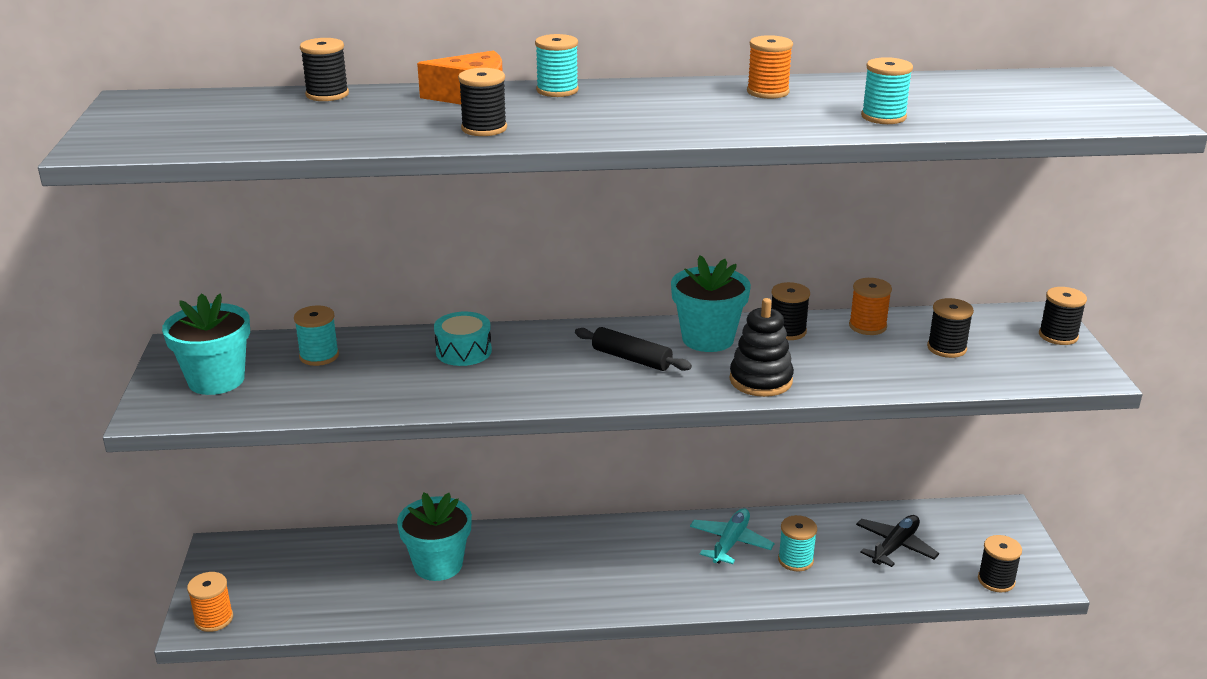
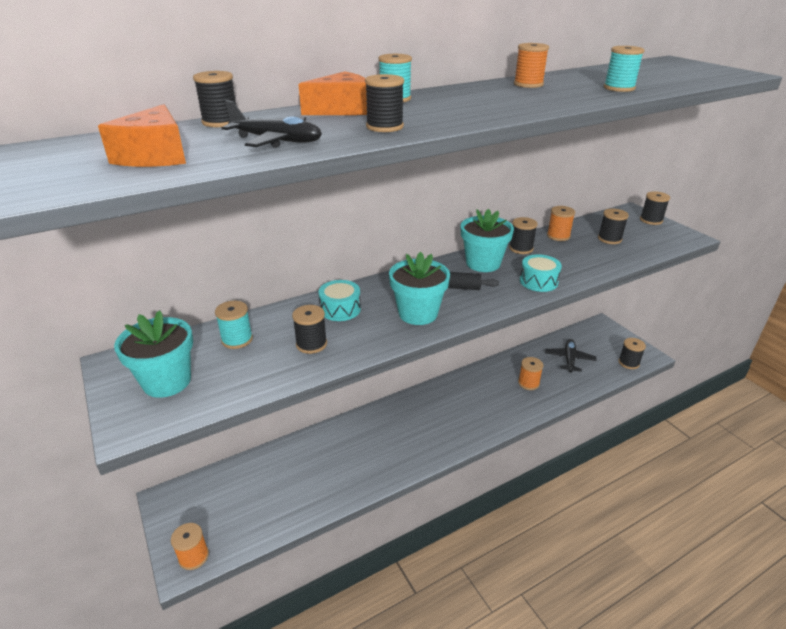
camera: 25 degrees left, 5 degrees up
turquoise flower pot [397,492,472,581] -> turquoise flower pot moved to [389,252,450,325]
turquoise plane [690,508,775,564] -> none
black stacking toy [730,298,794,397] -> turquoise drum [520,254,562,292]
turquoise spool [778,515,817,571] -> orange spool [518,357,543,390]
none -> orange cheese [98,104,186,167]
none -> black plane [222,100,322,148]
none -> black spool [292,305,327,354]

